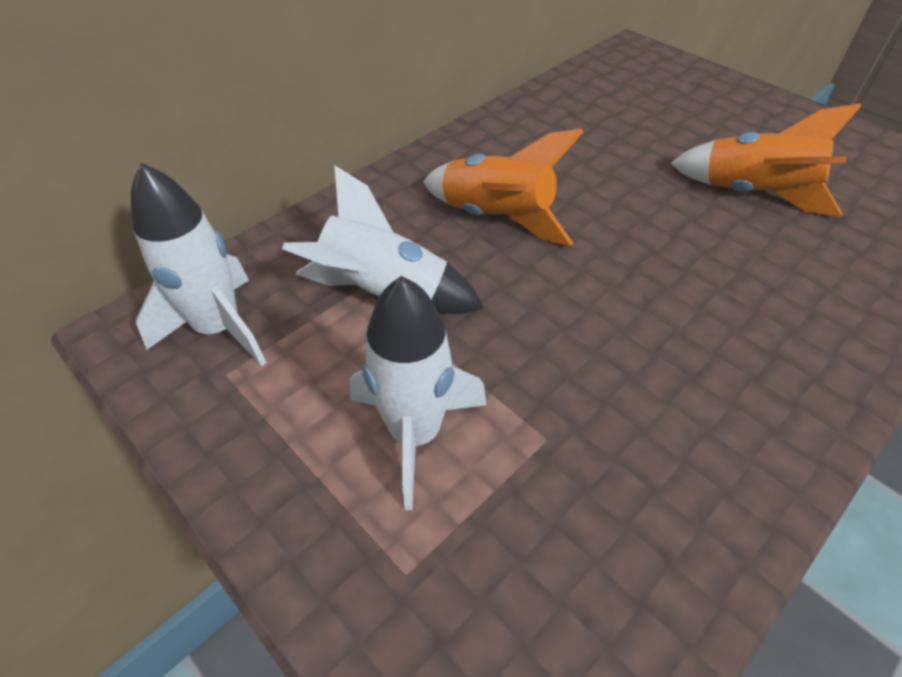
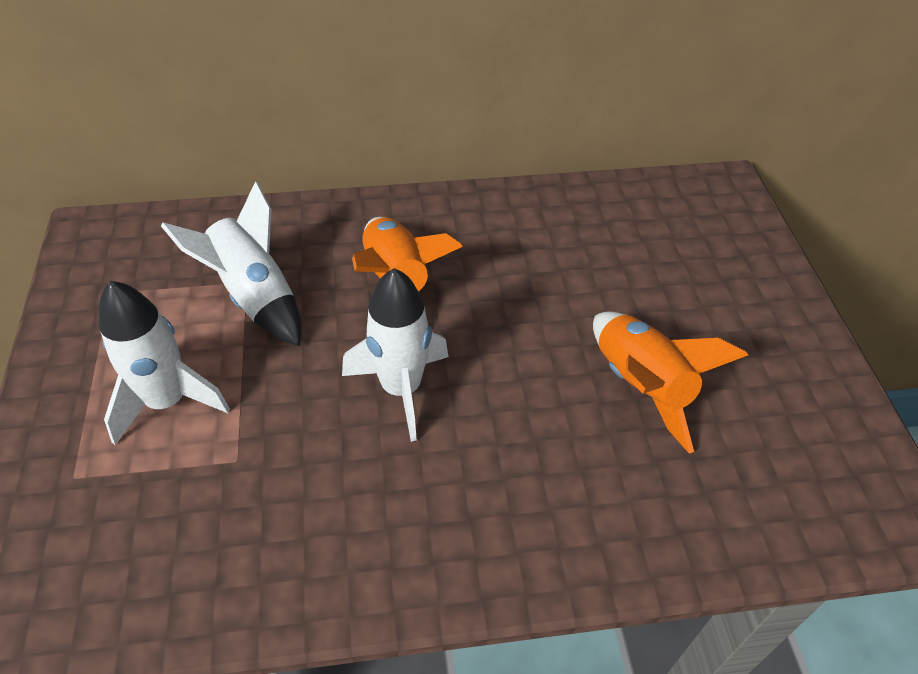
camera: 35 degrees right, 0 degrees up
white rocket [131,163,267,366] -> white rocket moved to [342,268,449,442]

